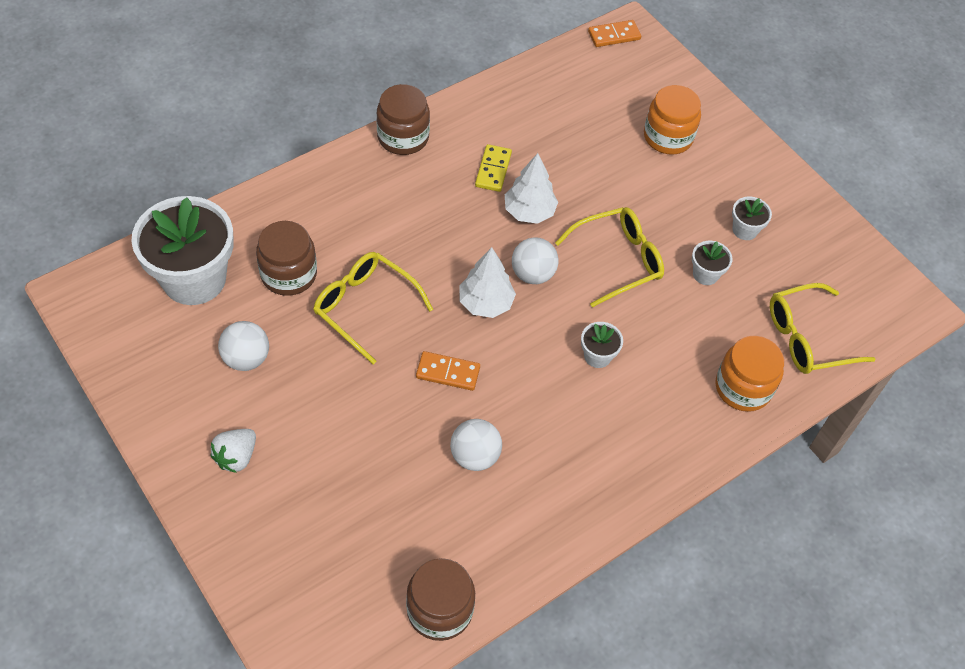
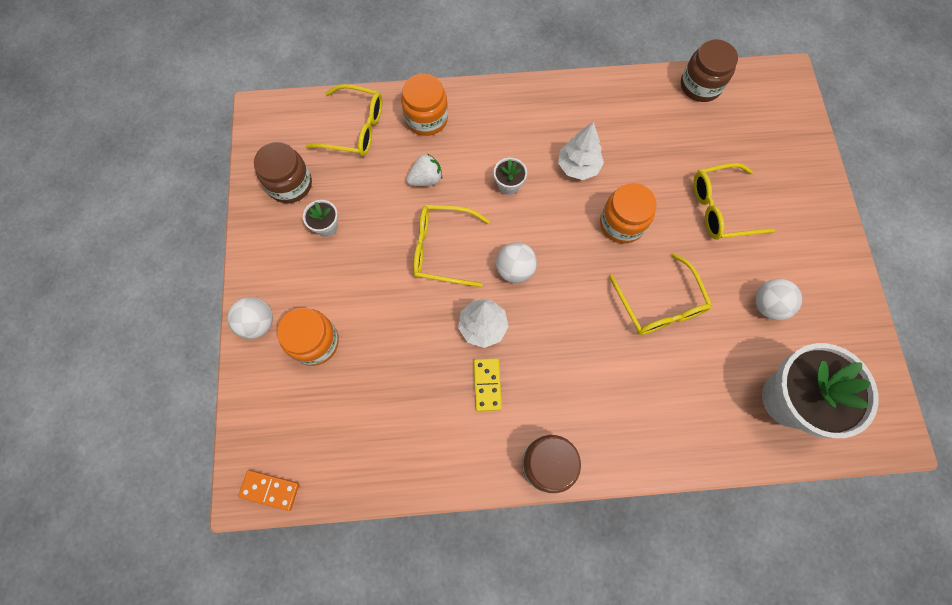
camera: 145 degrees left, 15 degrees up
white strawberry [210,429,256,473] -> white strawberry moved to [406,153,442,186]
brown jar [256,221,317,296] -> brown jar moved to [254,142,312,203]
orange domino [416,351,480,391] -> orange jar [600,183,656,244]
white ball [450,419,502,471] -> white ball moved to [228,297,273,339]
white tree [459,247,516,318] -> white tree moved to [558,122,604,180]
yellow domino [475,144,512,192] -> yellow domino turned 45 degrees counterclockwise [474,358,502,411]
white flower pot [692,241,732,285] -> none
none -> yellow glasses [693,163,775,240]

